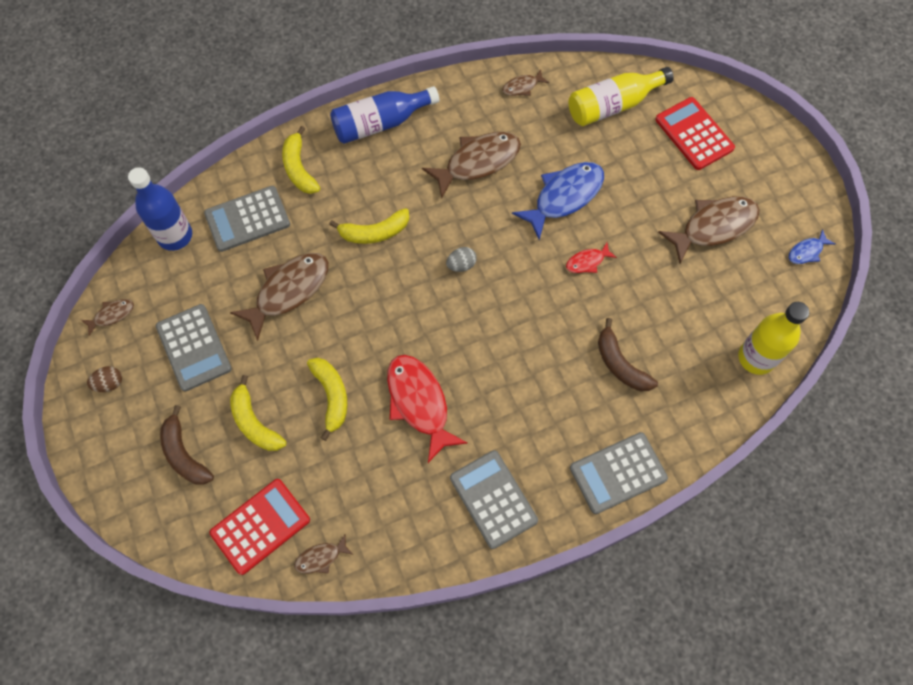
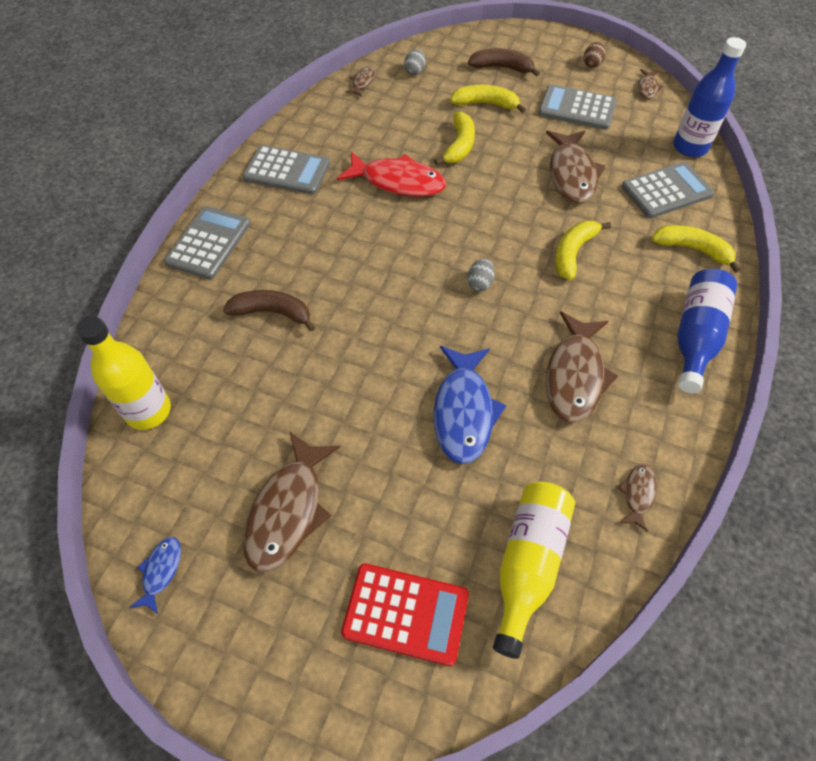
camera: 135 degrees right, 10 degrees down
grey calculator [204,186,290,252] -> grey calculator turned 45 degrees clockwise [621,162,715,218]
red calculator [210,479,310,575] -> grey egg [404,49,426,75]
yellow banana [307,358,347,441] -> yellow banana turned 105 degrees counterclockwise [434,111,475,165]
red fish [566,242,617,273] -> none

